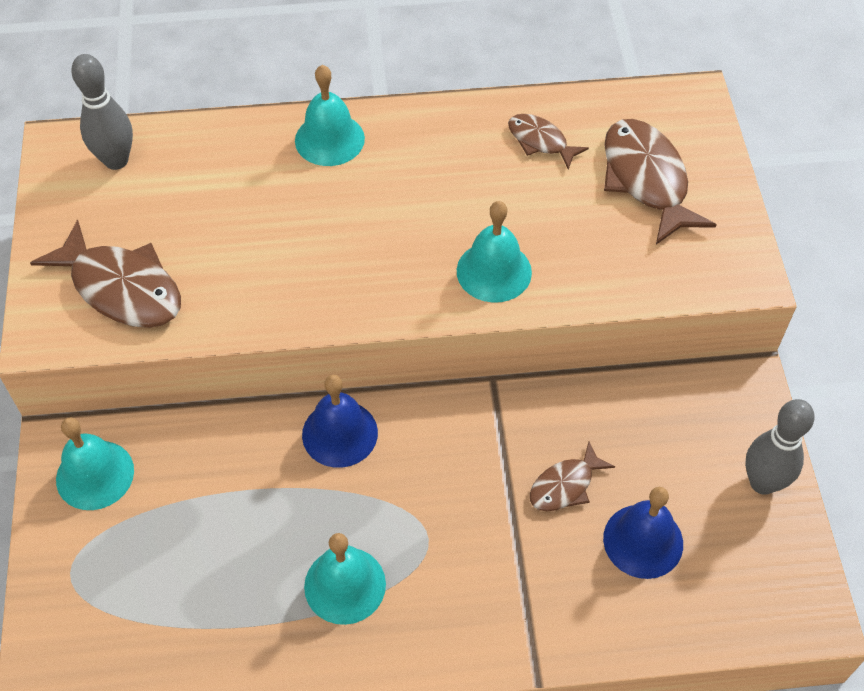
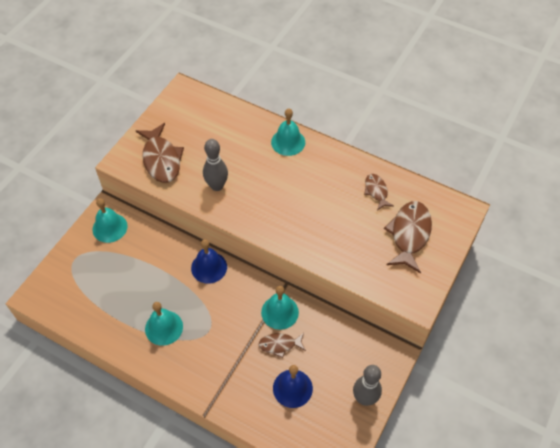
camera: 35 degrees right, 0 degrees up
grey bowling pin [71,54,133,170] -> grey bowling pin moved to [203,139,228,191]
turquoise bell [457,201,532,303] -> turquoise bell moved to [261,286,299,330]

